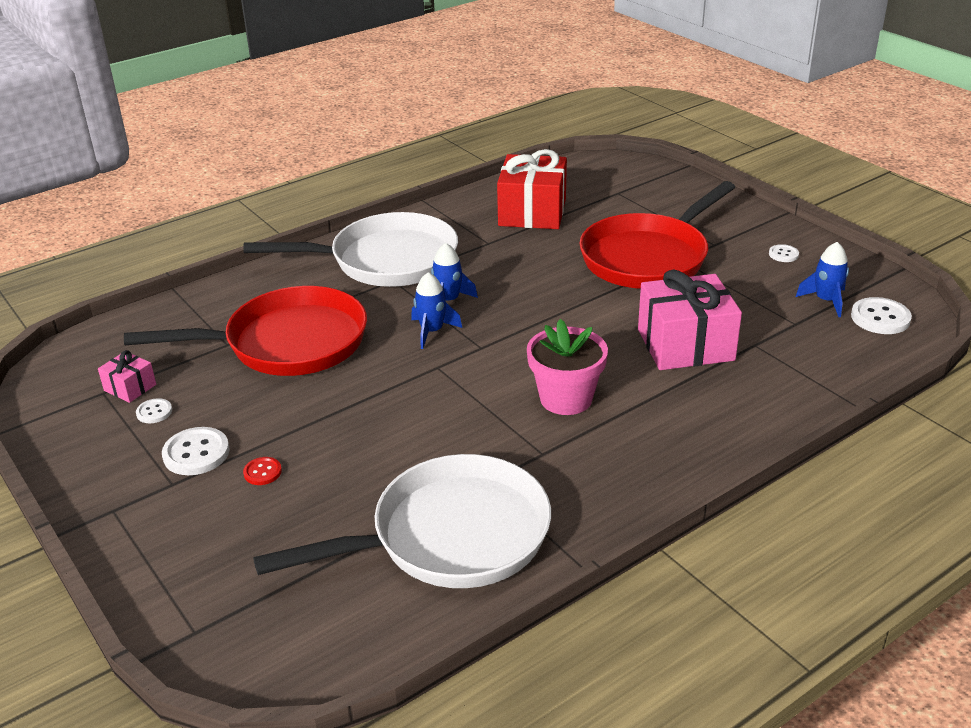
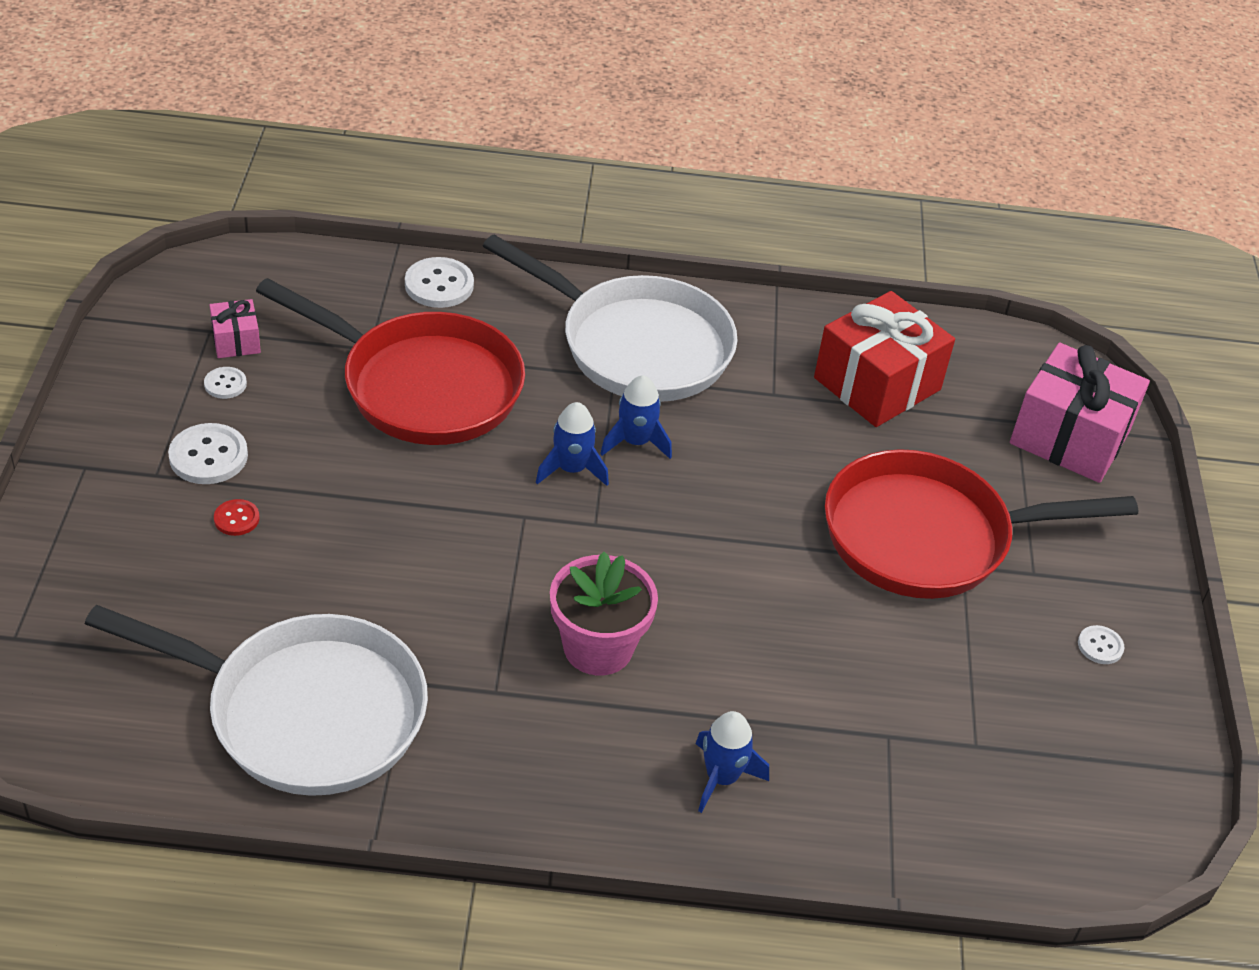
camera: 35 degrees right, 10 degrees up
pink gift [638,270,742,370] -> pink gift moved to [1010,343,1150,483]
blue rocket [796,242,849,317] -> blue rocket moved to [695,711,769,813]
white button [851,297,912,334] -> white button moved to [405,257,474,308]

